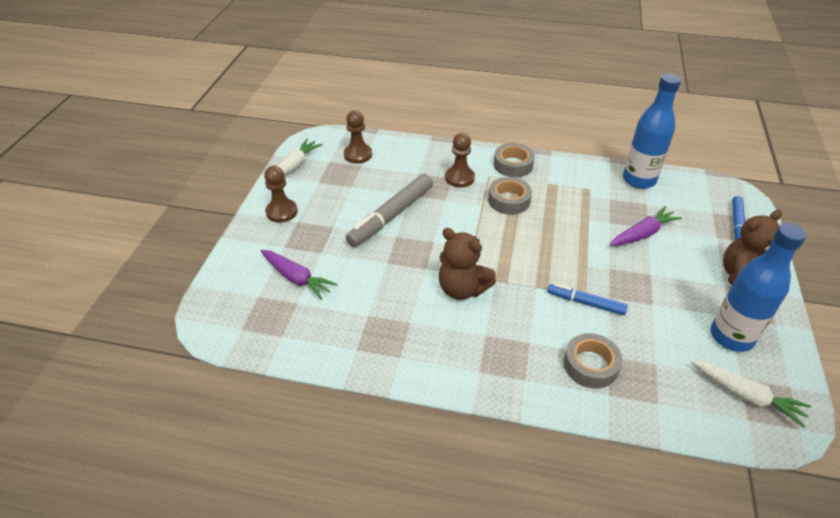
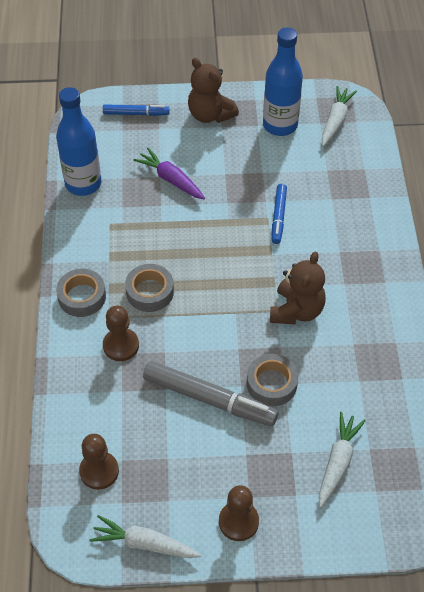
camera: 105 degrees left, 10 degrees up
purple carrot [261,250,338,300] -> white carrot [319,412,366,508]
grey tape [564,333,622,389] -> grey tape moved to [247,354,298,406]

